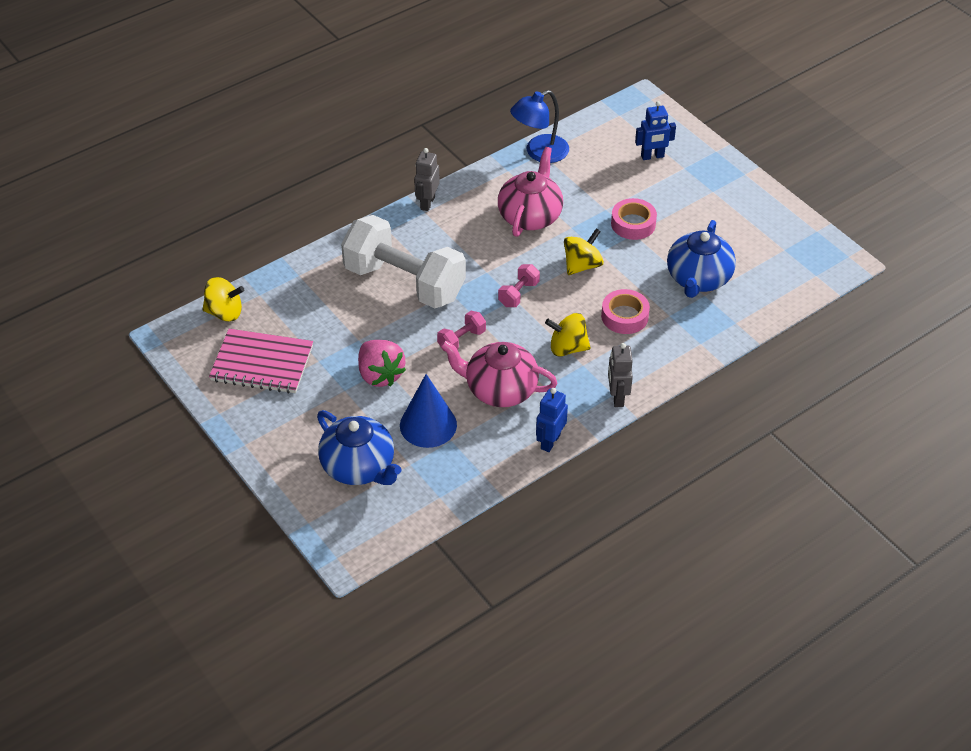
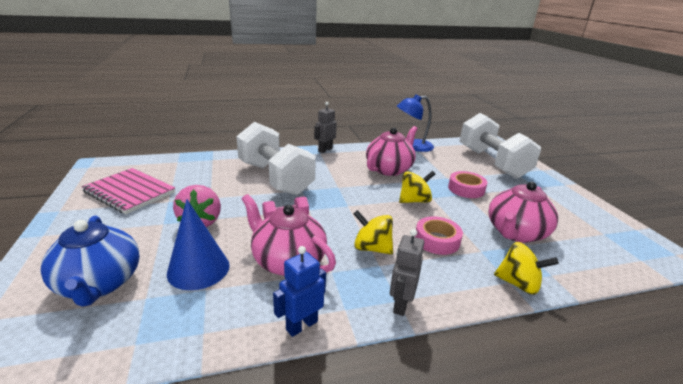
camera: 20 degrees right, 20 degrees down
yellow spinning top [202,277,244,322] -> yellow spinning top moved to [494,242,559,295]
pink dumbbell [498,264,540,307] -> none
blue robot [635,101,676,160] -> white dumbbell [459,113,541,179]
blue teapot [667,220,736,298] -> pink teapot [488,182,558,243]

